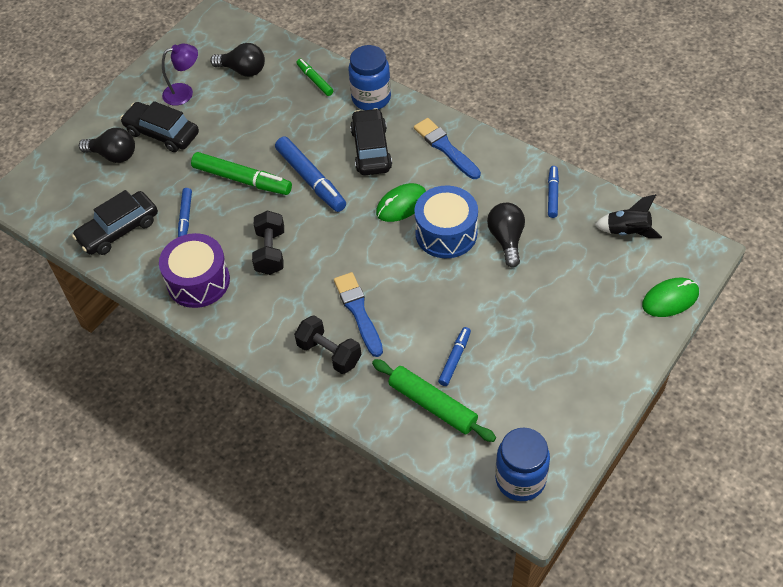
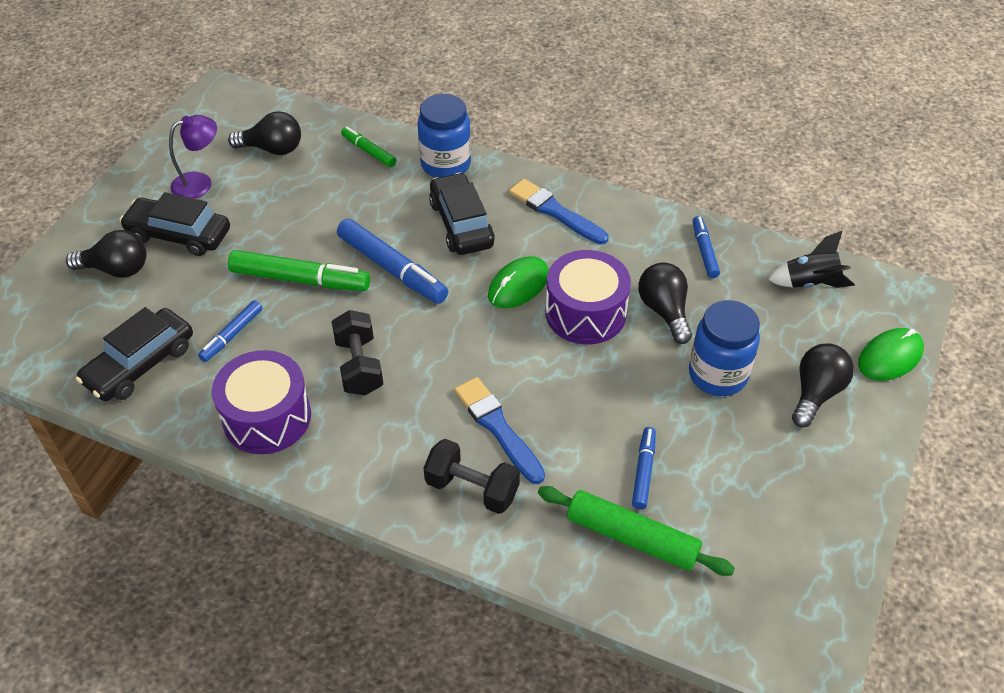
camera: 15 degrees left, 5 degrees down
blue marker [178,188,192,237] -> blue marker turned 45 degrees clockwise [198,300,262,362]
blue drum [415,186,478,258] -> purple drum [545,250,631,344]
blue jar [495,428,550,501] -> blue jar moved to [689,300,760,396]
none -> black light bulb [792,343,854,427]

